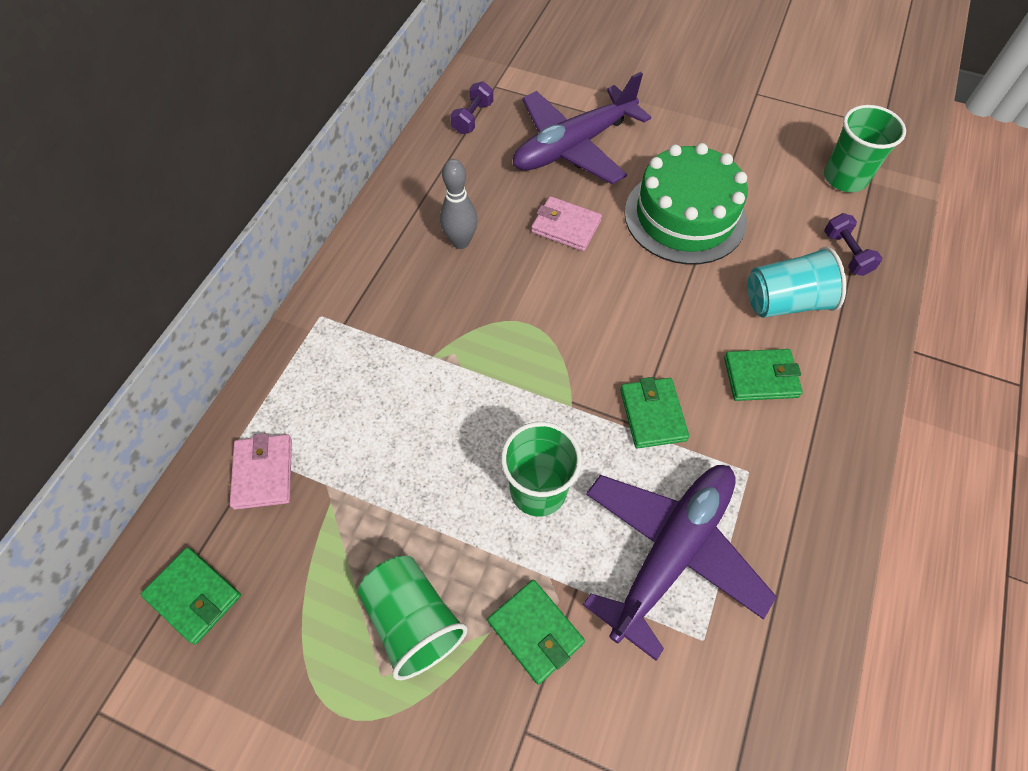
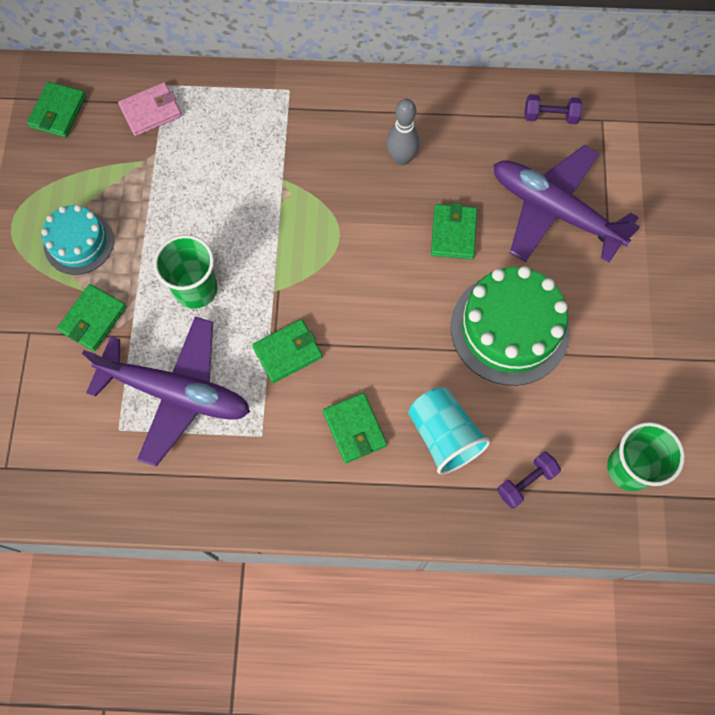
camera: 70 degrees right, 10 degrees up
green cup [358,556,468,680] -> turquoise cake [41,205,114,275]
pink wallet [531,196,602,251] -> green wallet [431,203,477,259]

